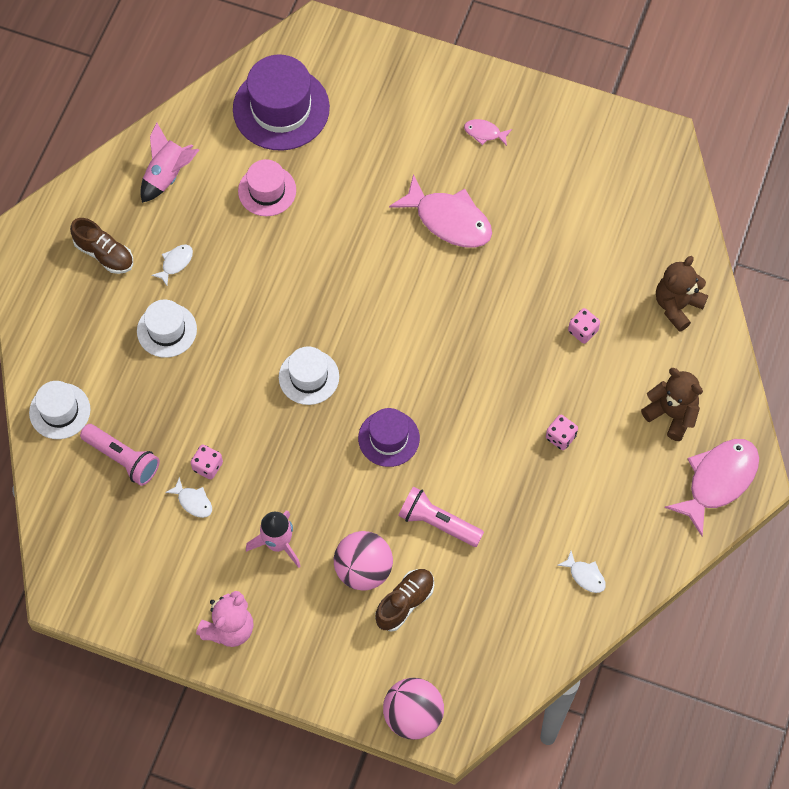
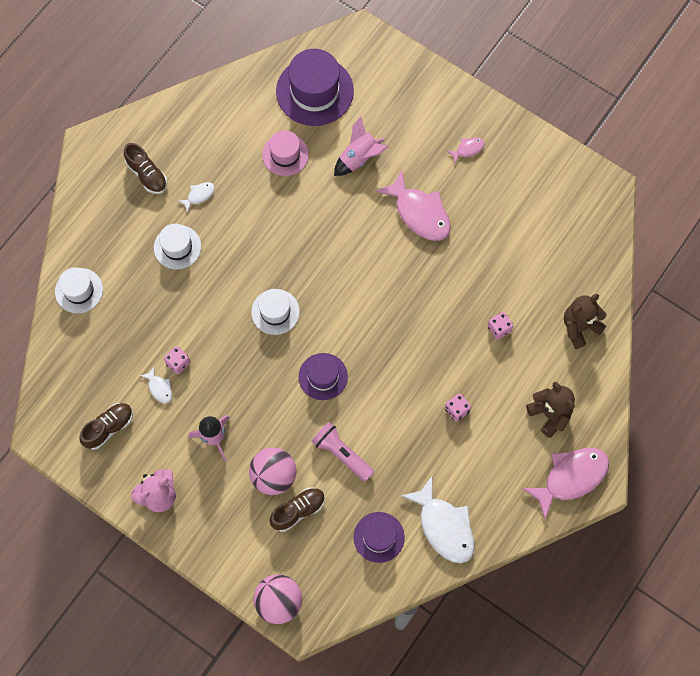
camera: 15 degrees right, 5 degrees up
pink flashlight [80,424,160,486] -> none
pink rocket [140,122,199,203] -> pink rocket moved to [334,116,389,176]
pink fish [464,119,512,146] -> pink fish turned 120 degrees clockwise [447,138,485,164]
white fish [557,551,606,593] -> white fish [401,476,475,563], size x2.18
none -> brown shoe [79,403,133,450]
none -> purple hat [354,512,405,563]

